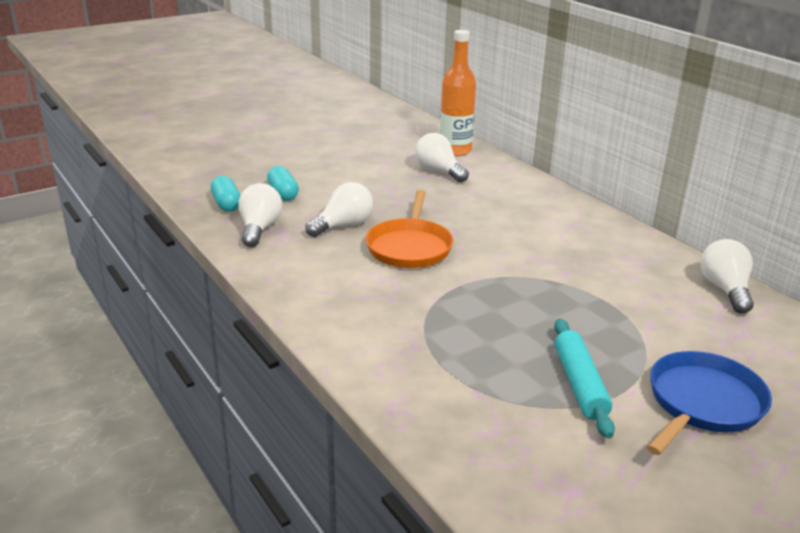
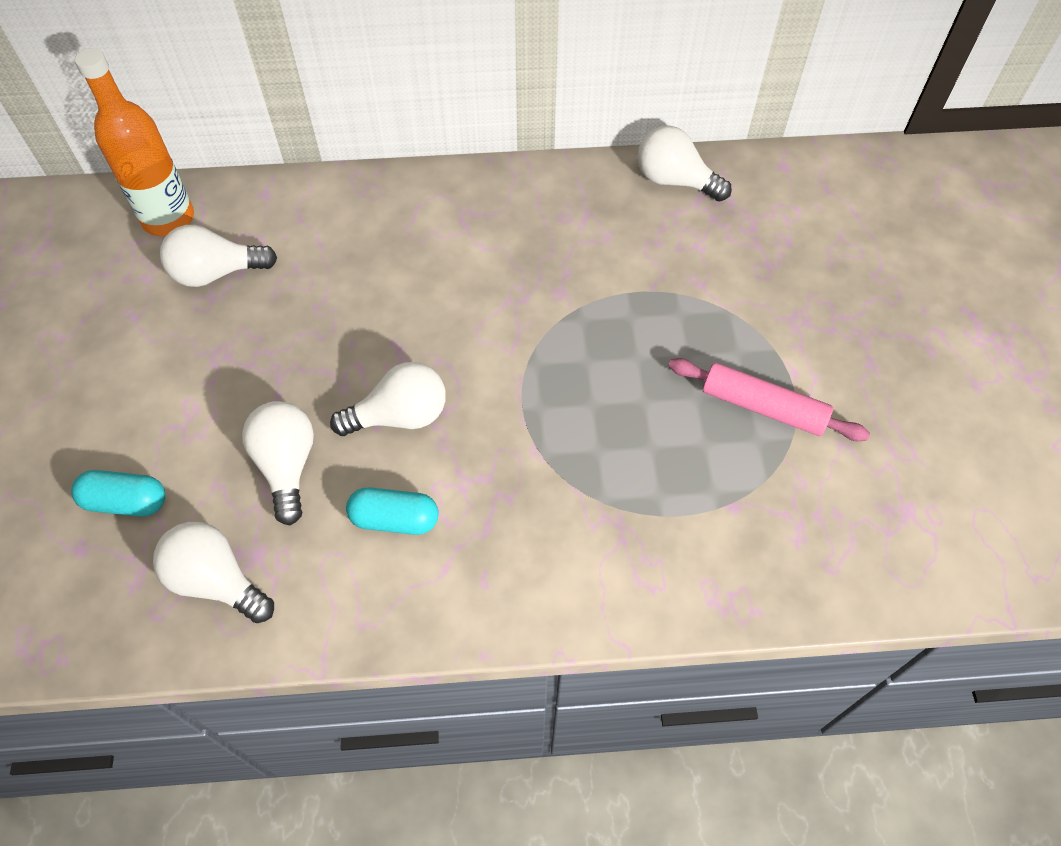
camera: 60 degrees left, 30 degrees up
turquoise capsule [211,176,240,212] -> turquoise capsule moved to [346,488,439,535]
orange pan [366,190,453,268] -> white light bulb [330,362,446,436]
turquoise rolling pin [554,319,615,439] -> pink rolling pin [669,358,870,441]
blue pan [647,351,772,455] -> none

